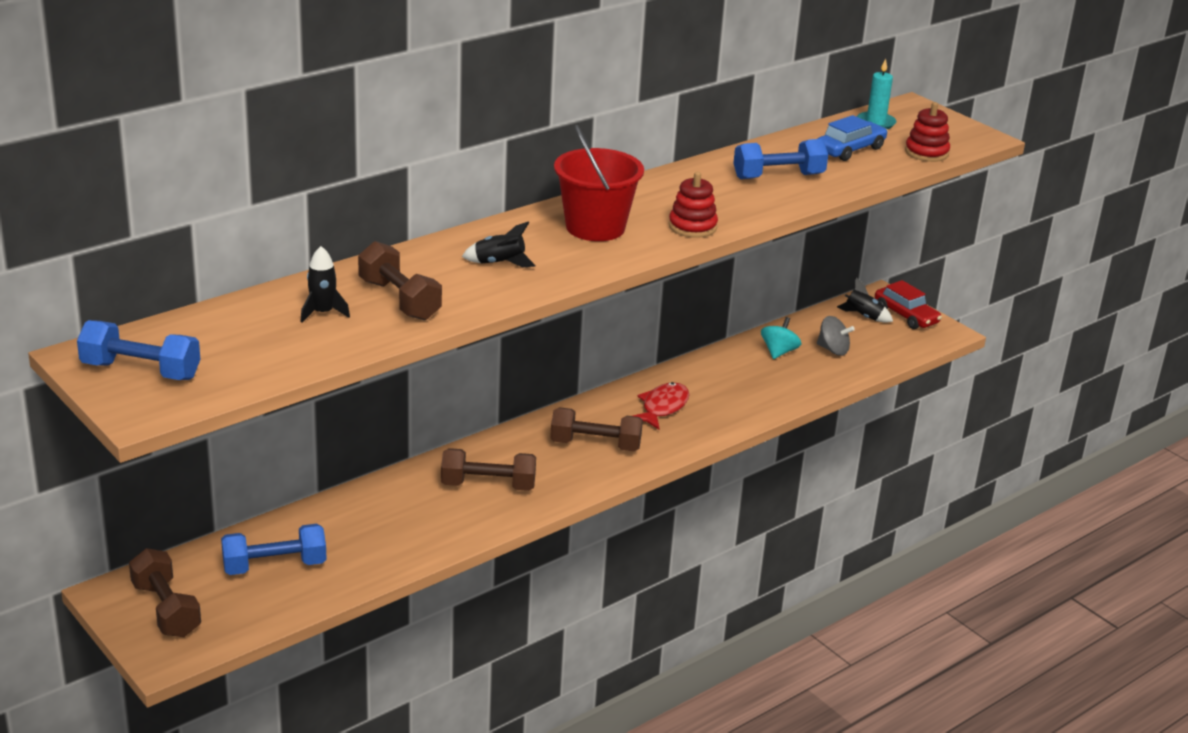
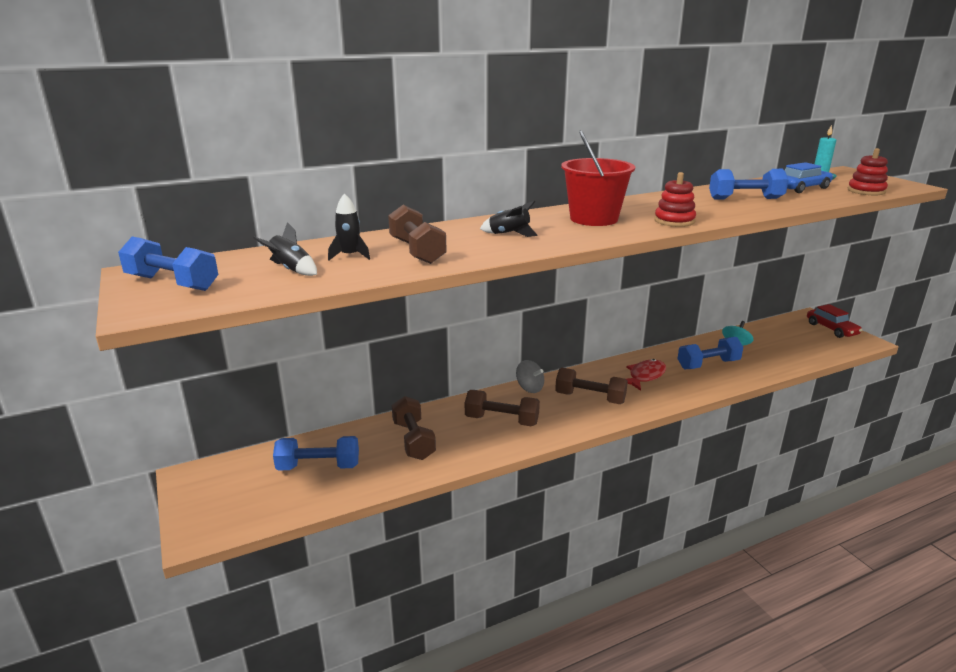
camera: 15 degrees right, 5 degrees down
brown dumbbell [129,548,201,637] -> brown dumbbell moved to [392,396,436,460]
grey spinning top [817,316,855,356] -> grey spinning top moved to [516,360,544,393]
black rocket [837,277,893,323] -> black rocket moved to [253,222,317,276]
none -> blue dumbbell [677,337,743,369]

